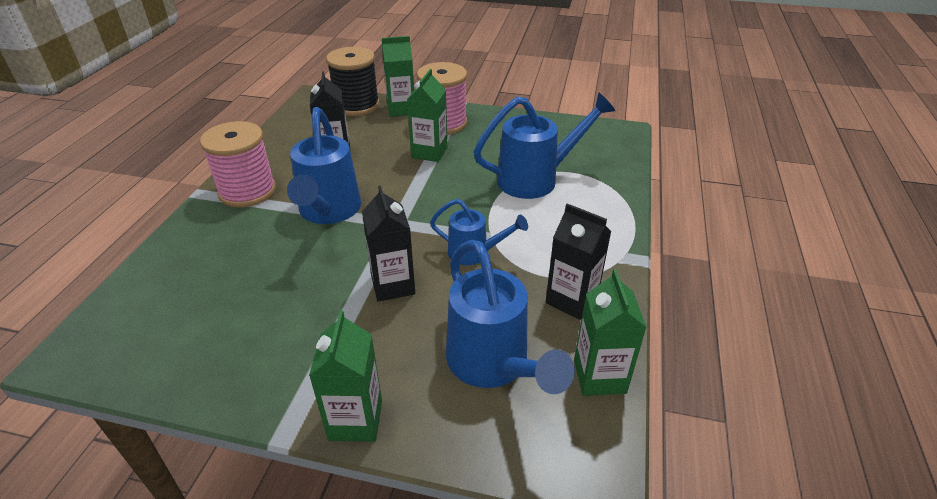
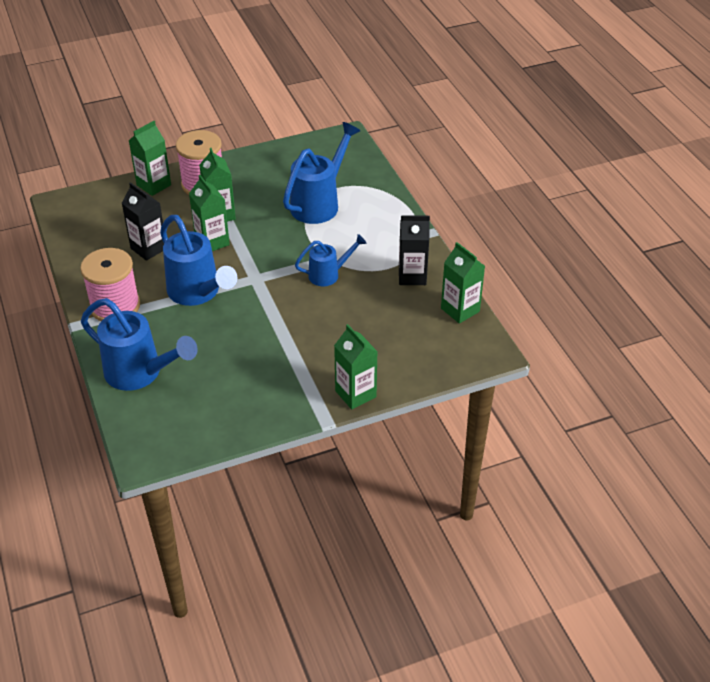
camera: 35 degrees left, 5 degrees up
black spool [326,47,379,116] -> none
black carton [362,186,415,302] -> none
blue watering can [446,240,575,394] -> blue watering can moved to [81,298,198,391]
none -> green carton [189,175,230,251]

